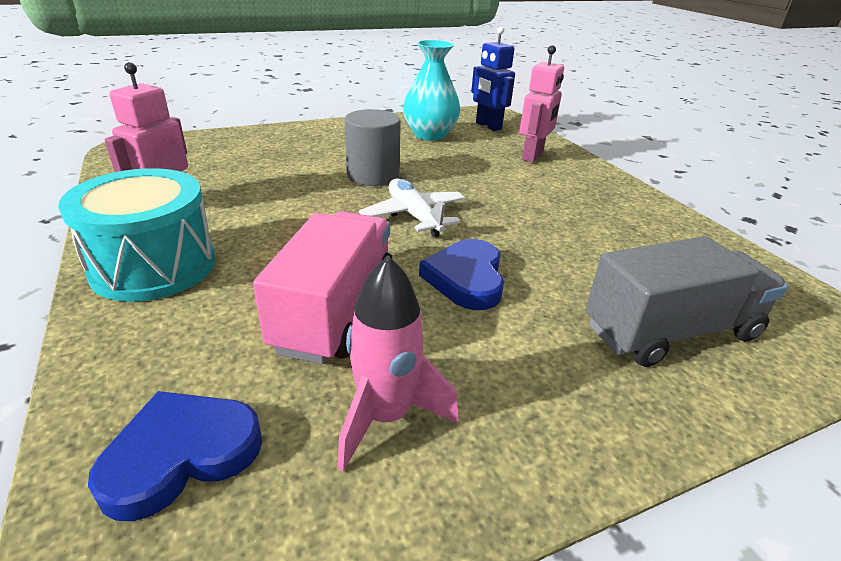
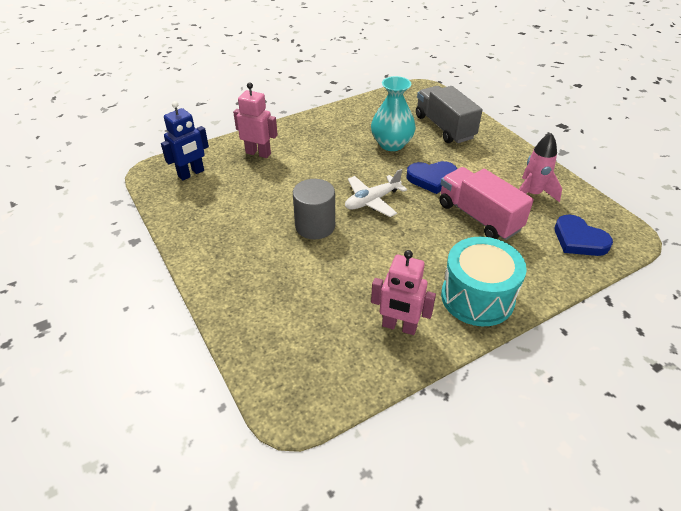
camera: 95 degrees left, 10 degrees up
pink truck [253,211,392,364] -> pink truck turned 45 degrees clockwise [439,167,534,240]
turquoise vase [403,40,460,141] -> turquoise vase moved to [371,76,416,151]

